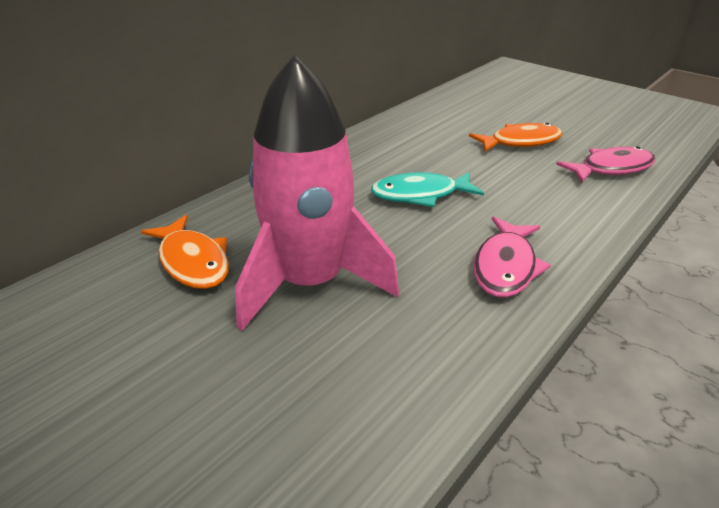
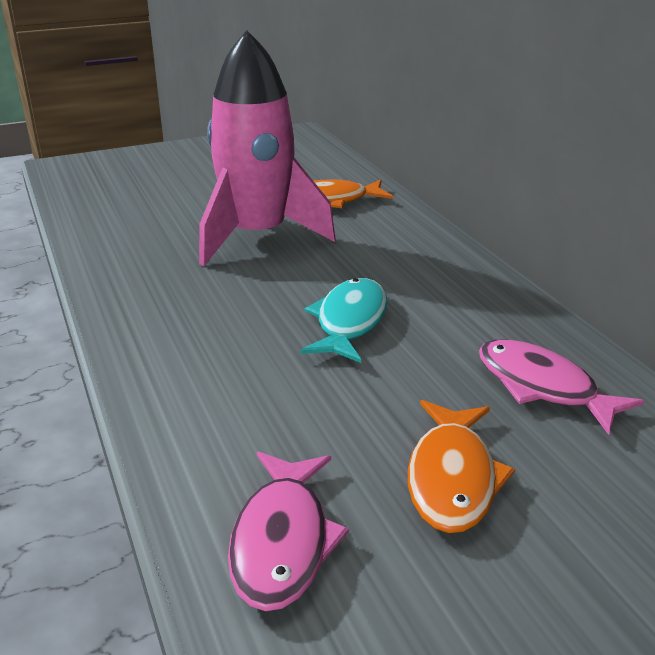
camera: 115 degrees right, 5 degrees down
pink fish [473,216,551,298] -> pink fish moved to [479,339,644,435]

